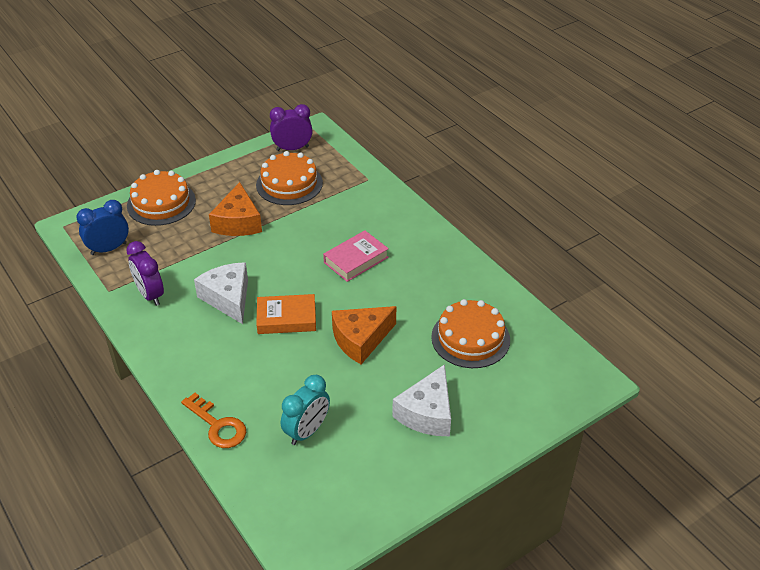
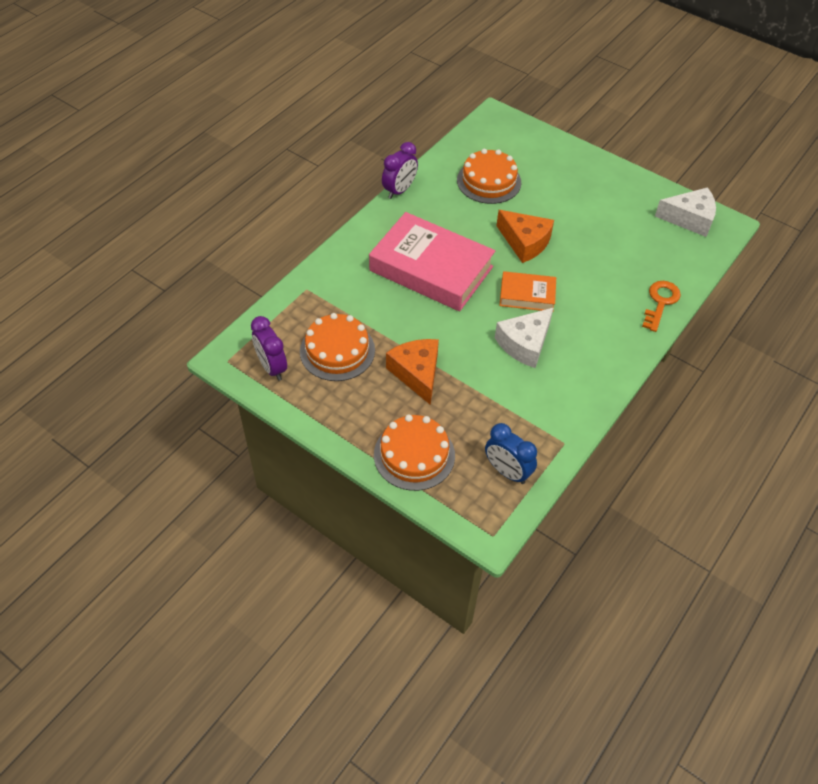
camera: 110 degrees left, 10 degrees up
purple clock [126,241,164,306] -> purple clock moved to [382,142,418,199]
orange cheese [209,182,262,236] -> orange cheese turned 90 degrees counterclockwise [386,339,439,405]
orange book [256,294,316,334] -> orange book turned 60 degrees counterclockwise [499,271,556,311]
turquoise clock [281,375,330,445] -> none
pink book [323,230,389,282] -> pink book [369,212,495,311], size x1.98
white cheese [392,364,451,436] -> white cheese moved to [655,187,716,237]

